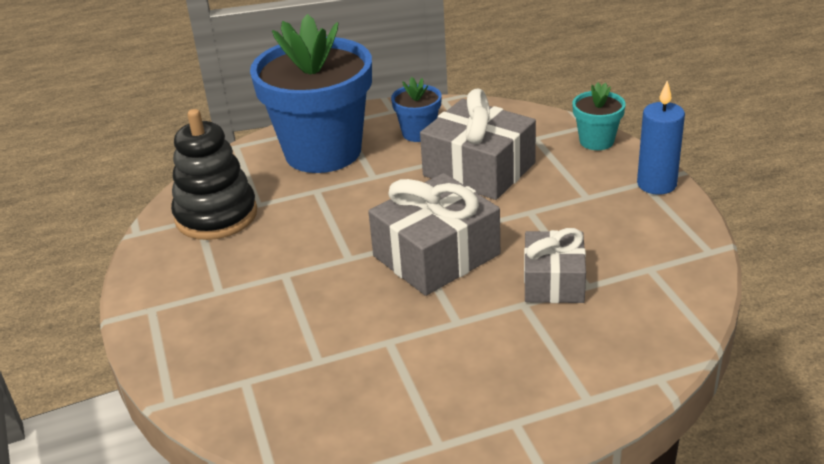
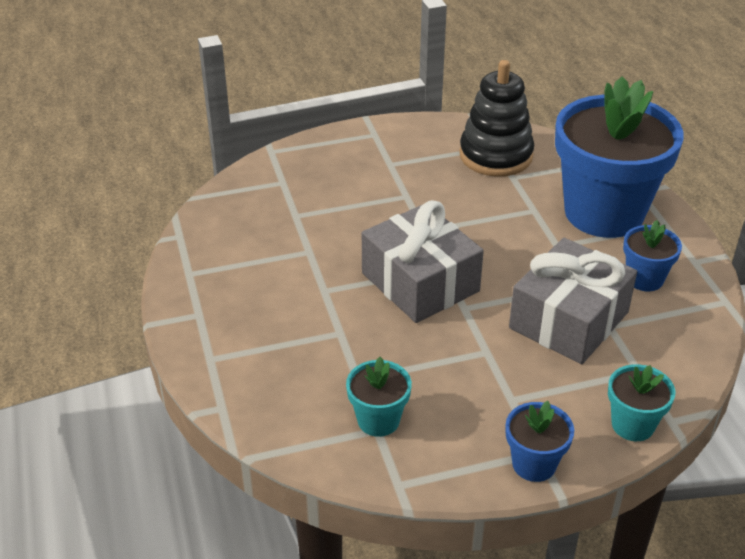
camera: 90 degrees right, 5 degrees up
grey gift [524,228,586,303] -> none
blue candle [637,81,685,195] -> blue flower pot [506,401,574,482]
none -> turquoise flower pot [346,357,412,437]

